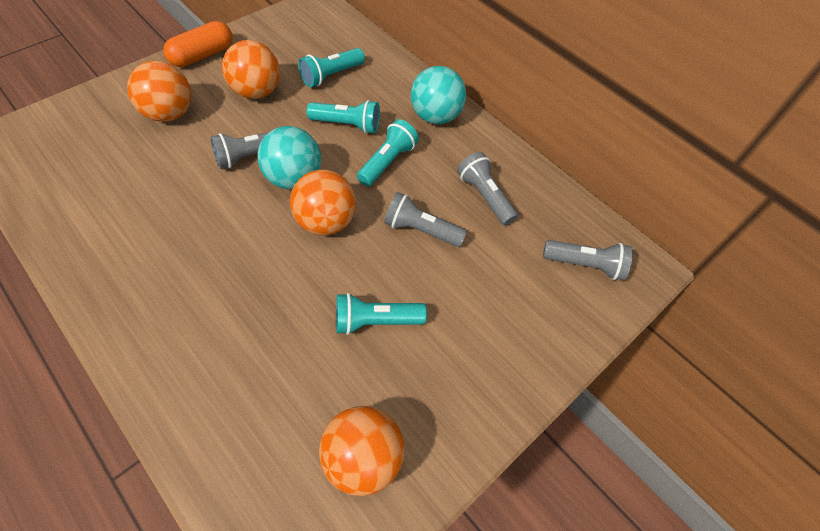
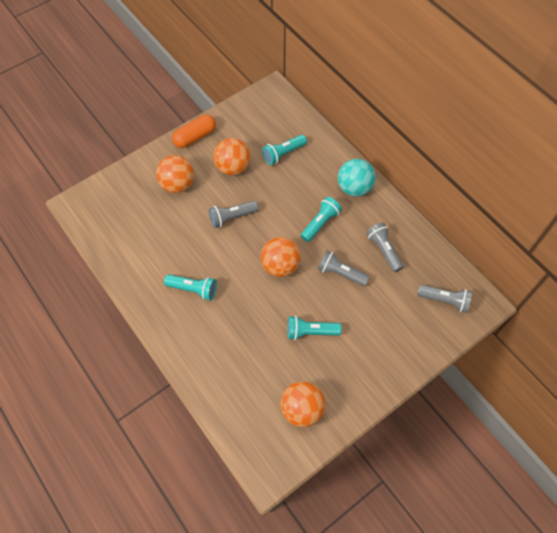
camera: 10 degrees right, 5 degrees up
turquoise ball [258,126,321,189] -> none
turquoise flashlight [307,100,380,134] -> turquoise flashlight moved to [164,274,217,300]

